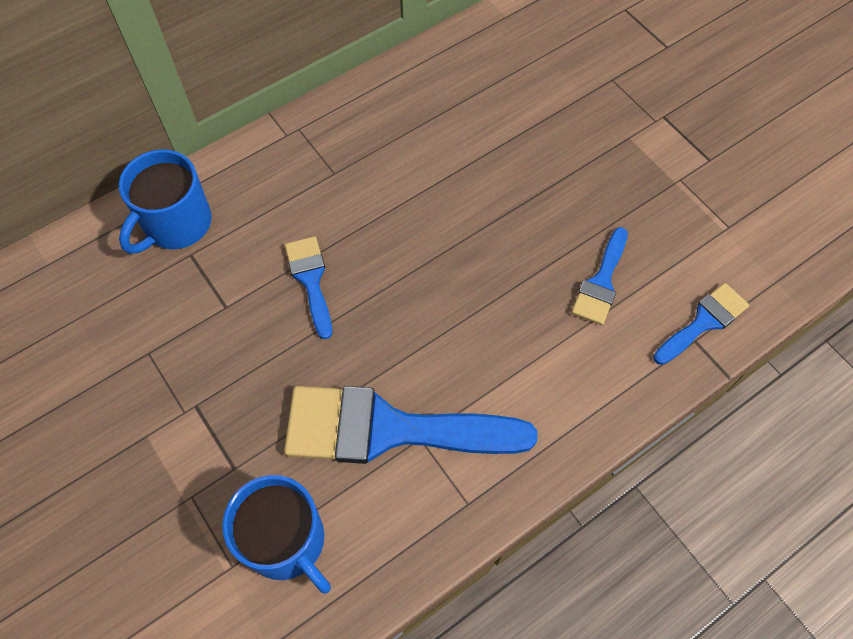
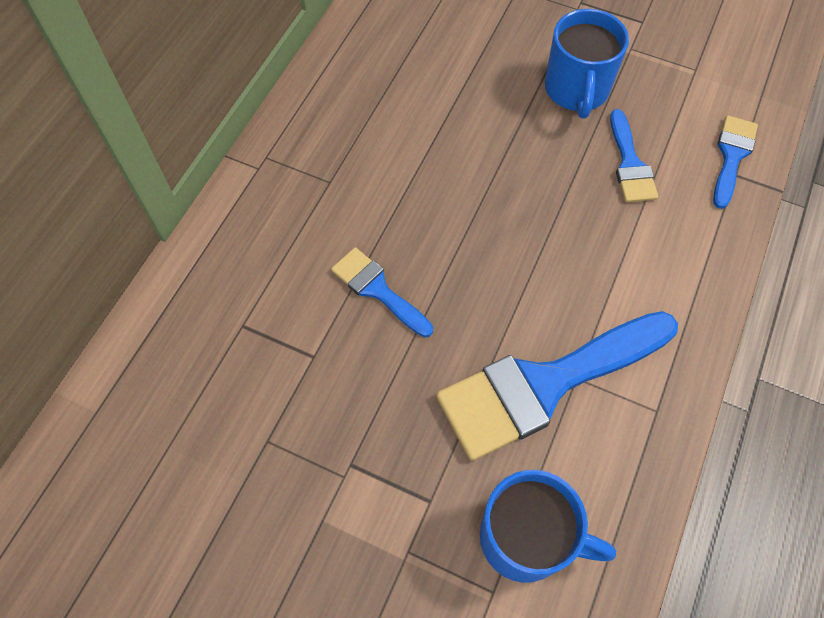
camera: 30 degrees left, 0 degrees up
blue mug [119,149,212,254] -> blue mug moved to [545,9,629,118]

